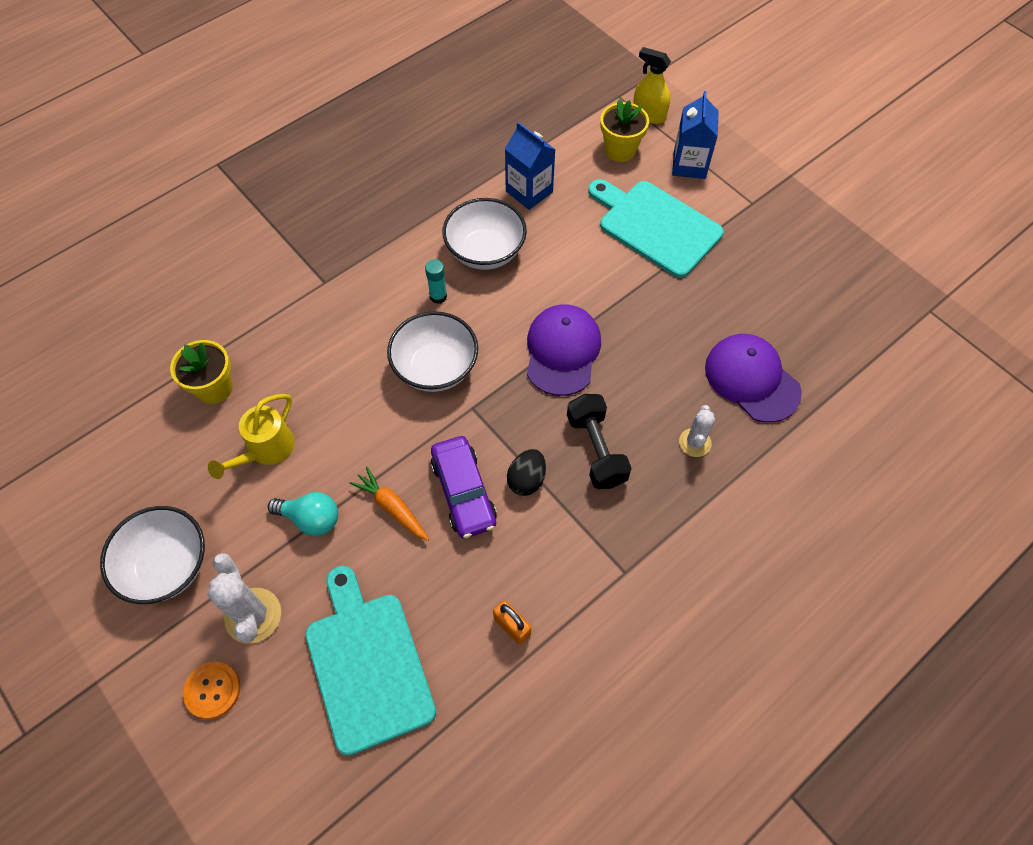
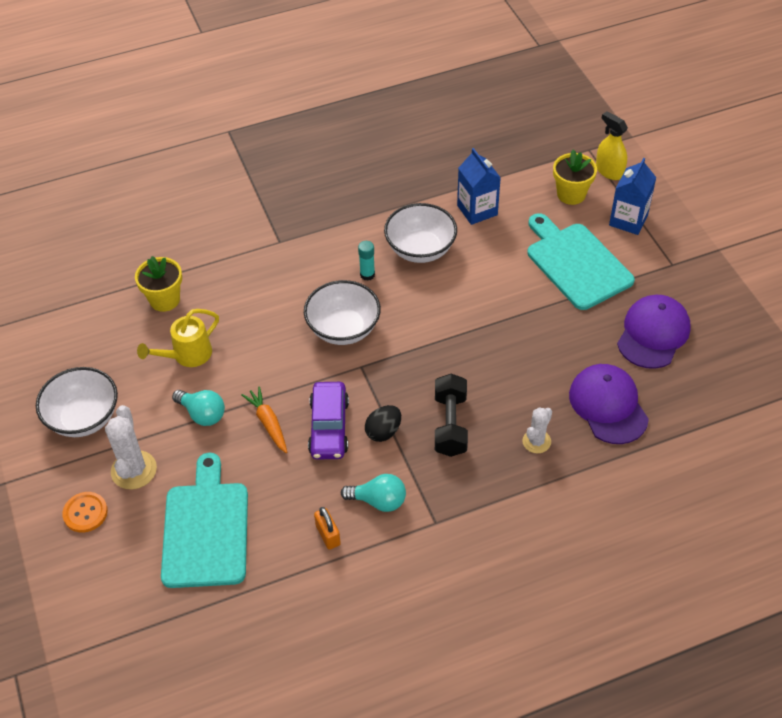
camera: 20 degrees right, 10 degrees down
purple cap [527,305,601,396] -> purple cap moved to [617,295,691,369]
none -> turquoise light bulb [341,474,406,512]

